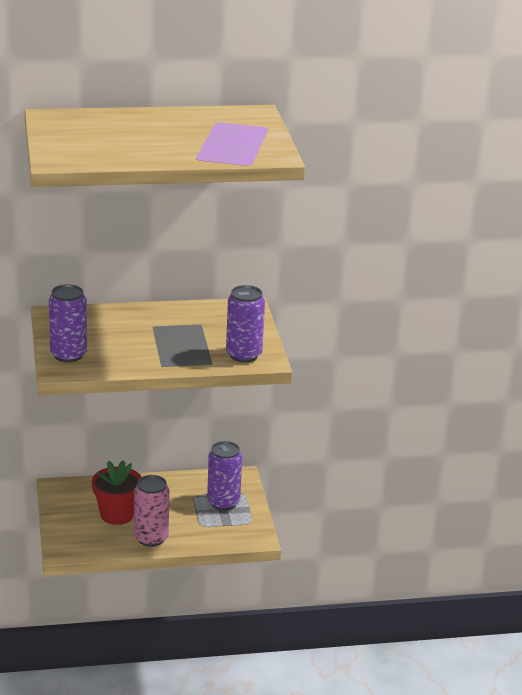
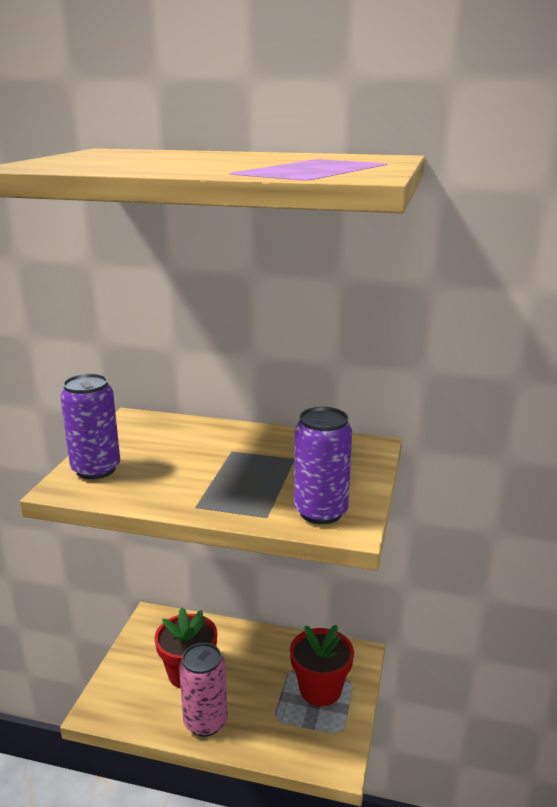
camera: 25 degrees right, 5 degrees down
purple can [207,441,242,510] -> red flower pot [290,625,354,706]

